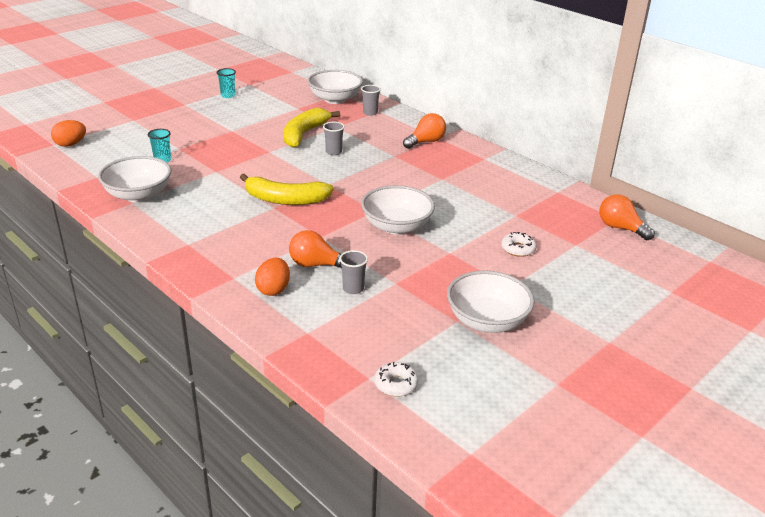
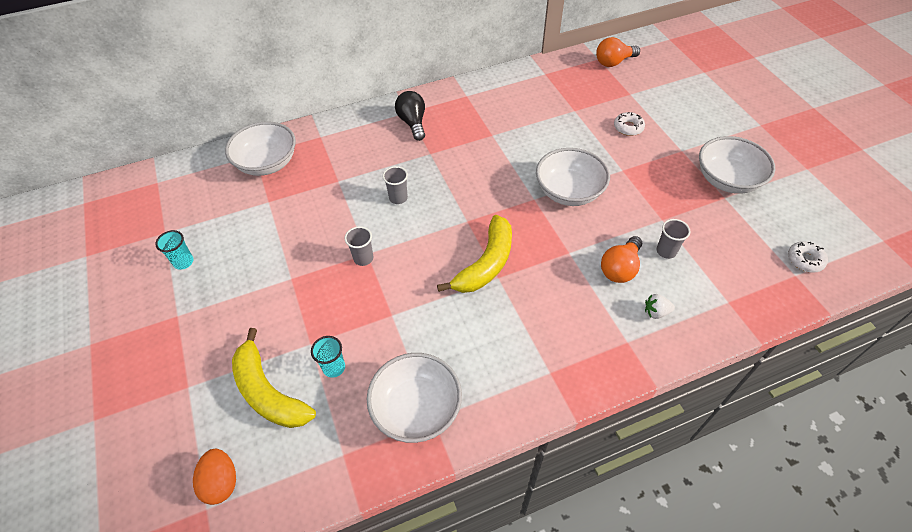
camera: 65 degrees left, 20 degrees up
orange egg [255,258,290,296] -> white strawberry [645,294,675,319]
yellow banana [284,108,340,148] -> yellow banana moved to [232,328,316,428]
grey cup [361,85,381,116] -> grey cup moved to [345,226,373,266]
orange light bulb [403,113,446,149] -> black light bulb [395,91,425,141]

